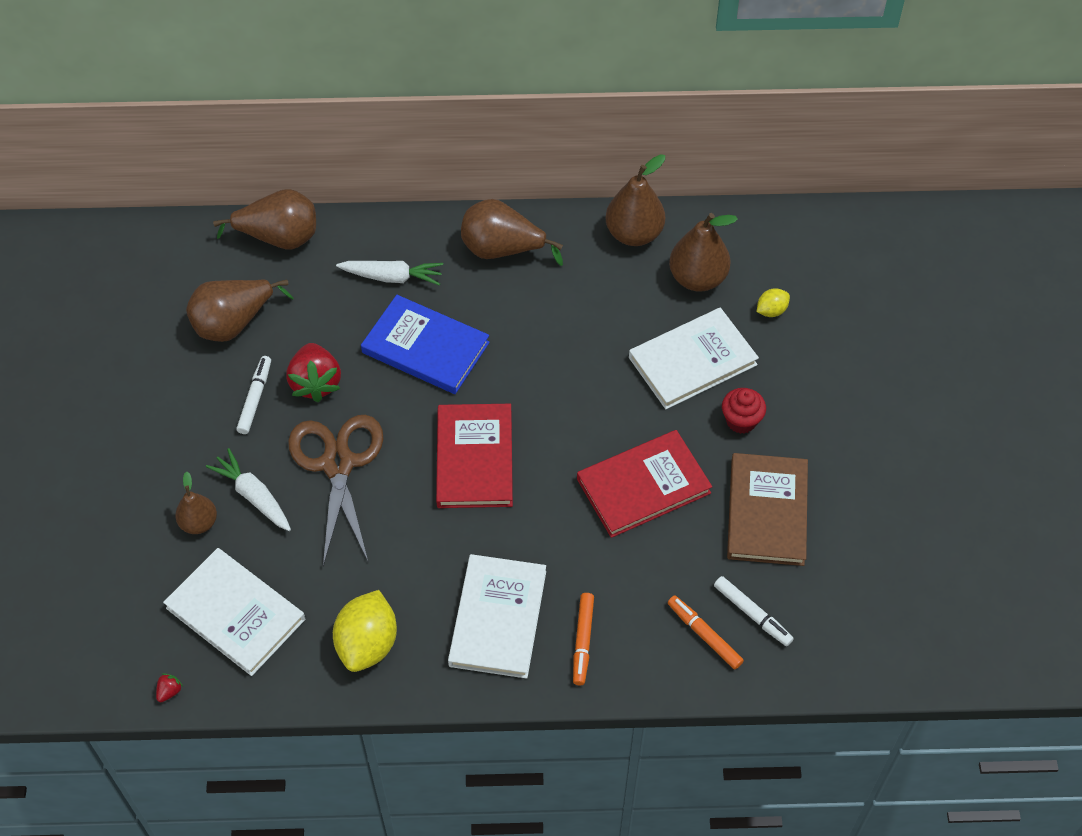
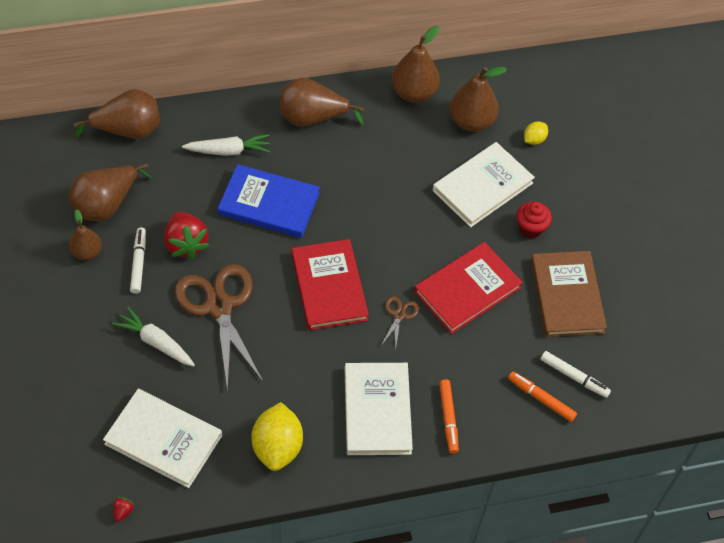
camera: 15 degrees left, 0 degrees up
brown pear [175,471,217,534] -> brown pear moved to [69,209,102,260]
none -> brown scissors [380,296,419,352]

